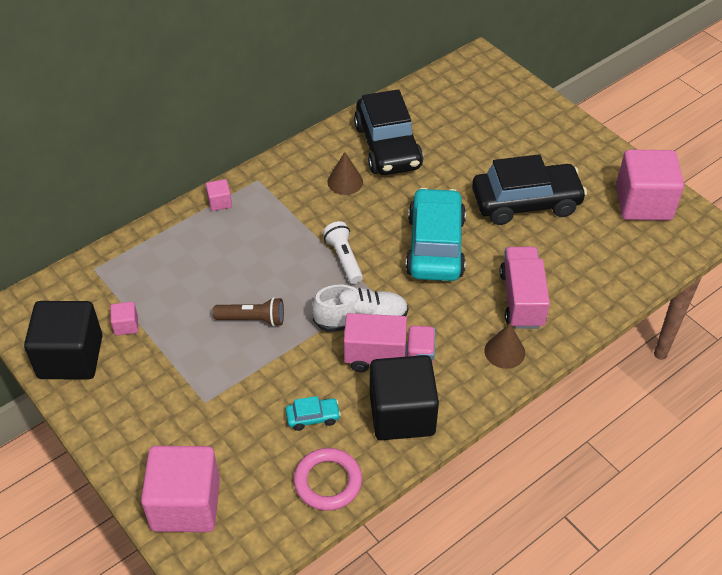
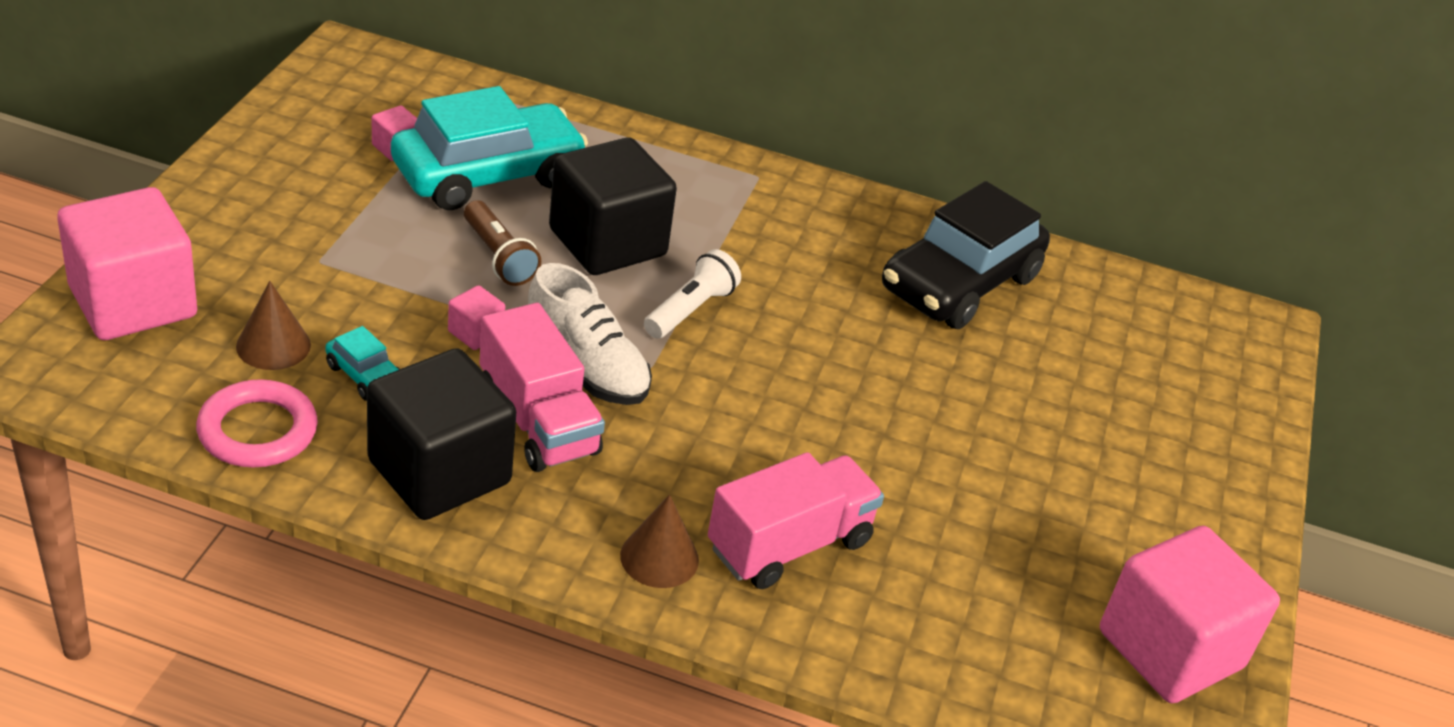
camera: 50 degrees right, 10 degrees down
black cube [24,301,103,379] -> black cube moved to [549,137,677,275]
pink cube [206,179,232,211] -> pink cube moved to [448,285,505,350]
brown cone [327,152,363,195] -> brown cone moved to [236,281,311,370]
turquoise car [406,188,466,281] -> turquoise car moved to [391,86,588,210]
black car [472,154,587,225] -> none

